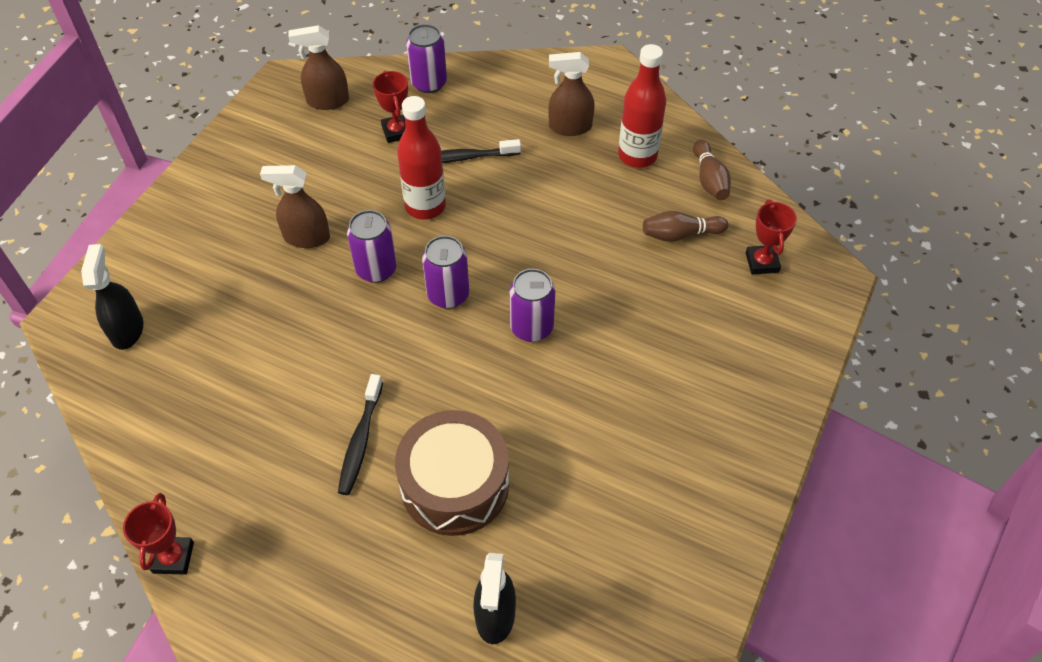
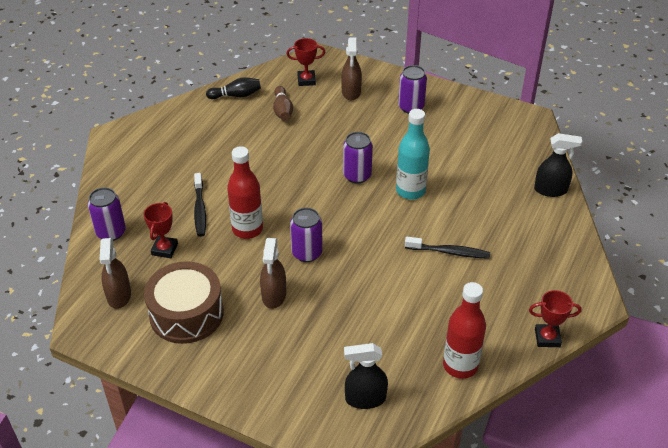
camera: 90 degrees left, 10 degrees down
red trophy [373,71,408,143] -> red trophy turned 60 degrees counterclockwise [144,202,178,258]
brown drum [395,410,509,536] -> brown drum moved to [144,261,224,344]
purple can [422,236,469,309] -> purple can moved to [398,65,427,114]
brown spray bottle [548,52,595,136] -> brown spray bottle moved to [341,37,362,100]
red bottle [618,44,666,168] -> red bottle moved to [443,282,486,379]
brown bowling pin [693,140,731,200] -> black bowling pin [206,77,261,99]
none -> turquoise bottle [396,109,430,200]

